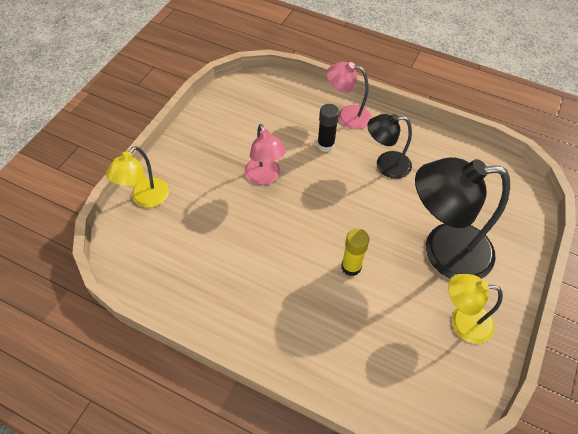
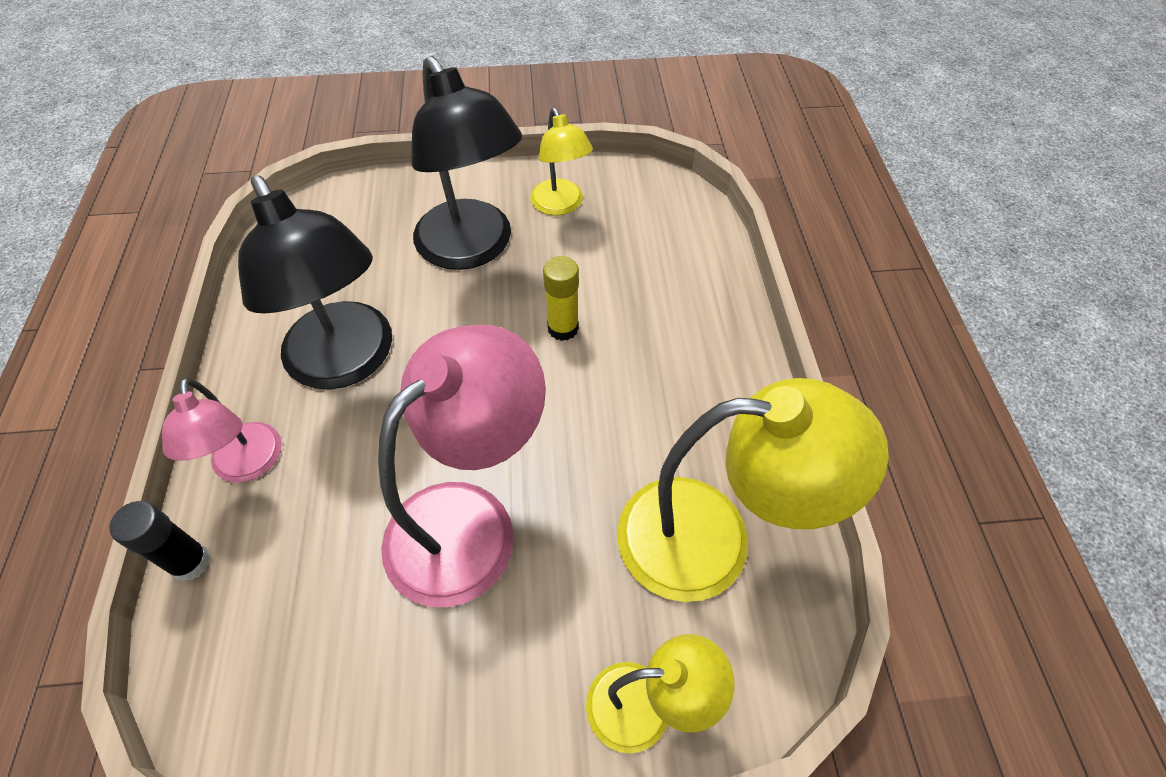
camera: 120 degrees left, 0 degrees up
pink lamp [245,124,286,185] -> pink lamp [378,325,546,607], size x1.77
black glue stick [317,104,339,152] -> black glue stick moved to [109,501,211,582]
black lamp [367,114,412,179] -> black lamp [238,175,392,390], size x1.77
none -> yellow lamp [617,378,889,602]

